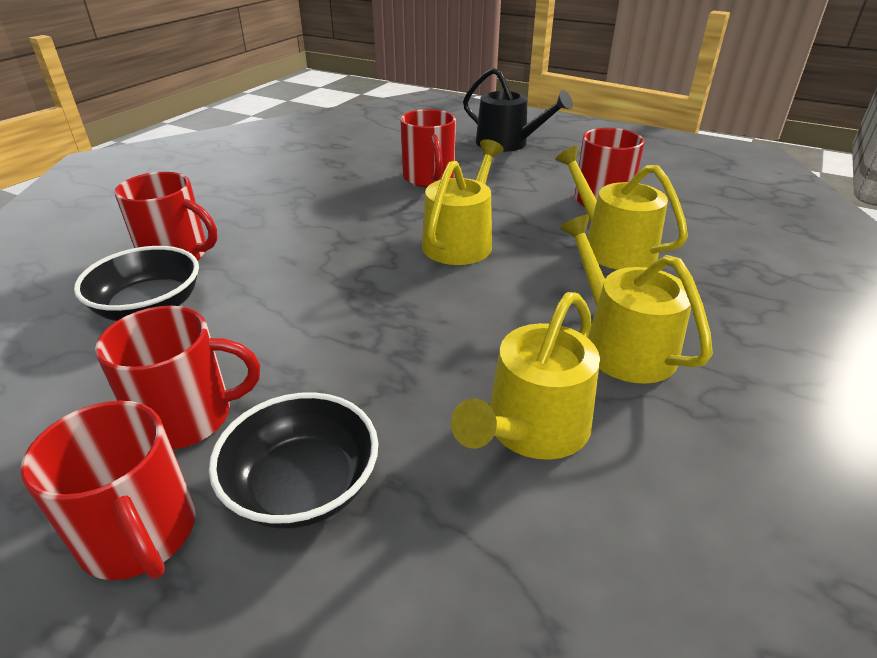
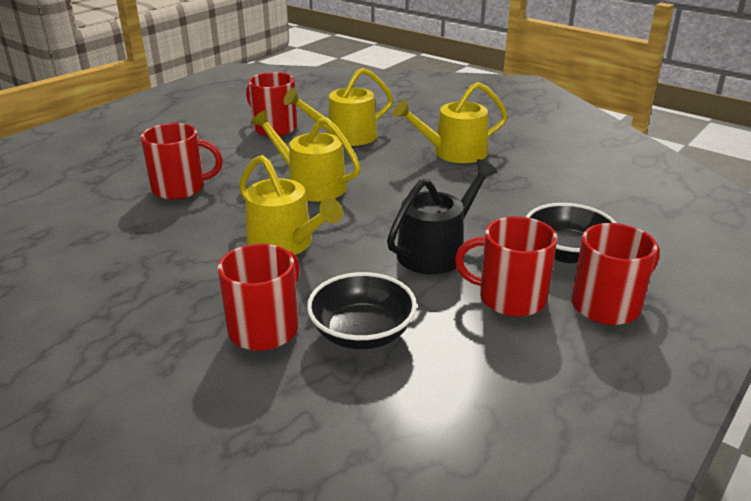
camera: 80 degrees left, 5 degrees down
red mug [95,306,260,450] -> red mug turned 75 degrees counterclockwise [455,216,557,317]
yellow watering can [451,292,600,460] -> yellow watering can moved to [239,155,343,255]
black watering can [463,68,573,152] -> black watering can moved to [387,159,498,274]

